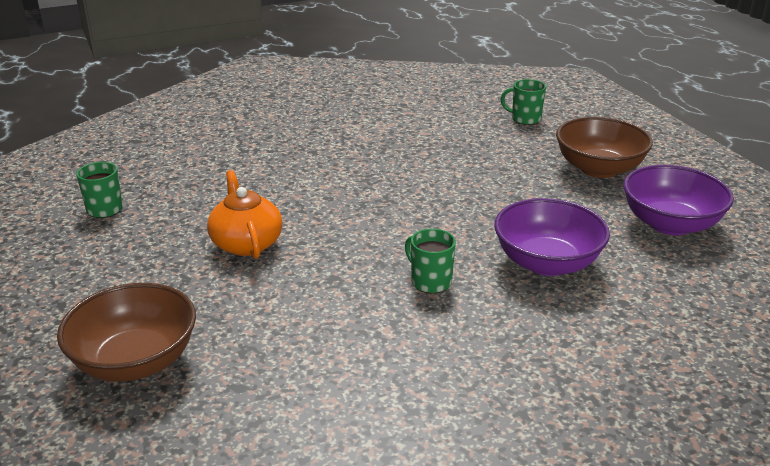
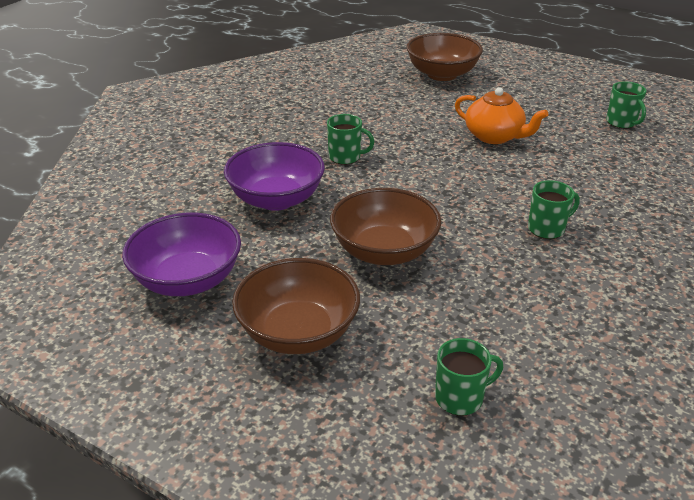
camera: 145 degrees right, 5 degrees up
none -> brown bowl [330,188,441,265]
none -> green mug [528,180,580,239]

